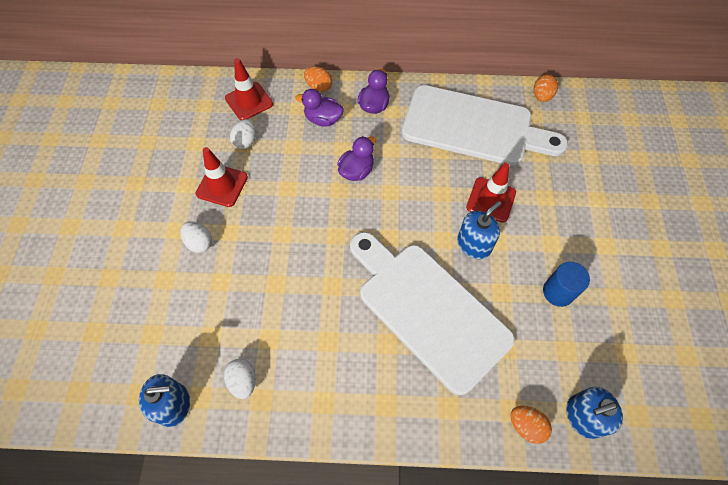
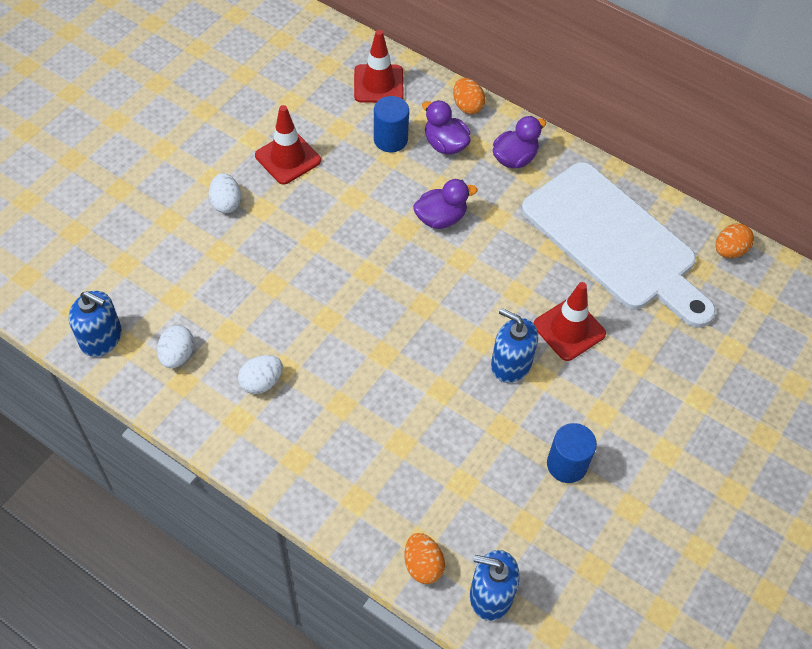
camera: 30 degrees right, 5 degrees down
white egg [230,119,256,149] -> white egg moved to [238,355,283,394]
white cutting board [350,232,515,396] -> none
blue soap dispenser [457,201,501,259] -> blue soap dispenser turned 135 degrees counterclockwise [491,308,538,383]
none -> blue cylinder [374,96,409,152]

